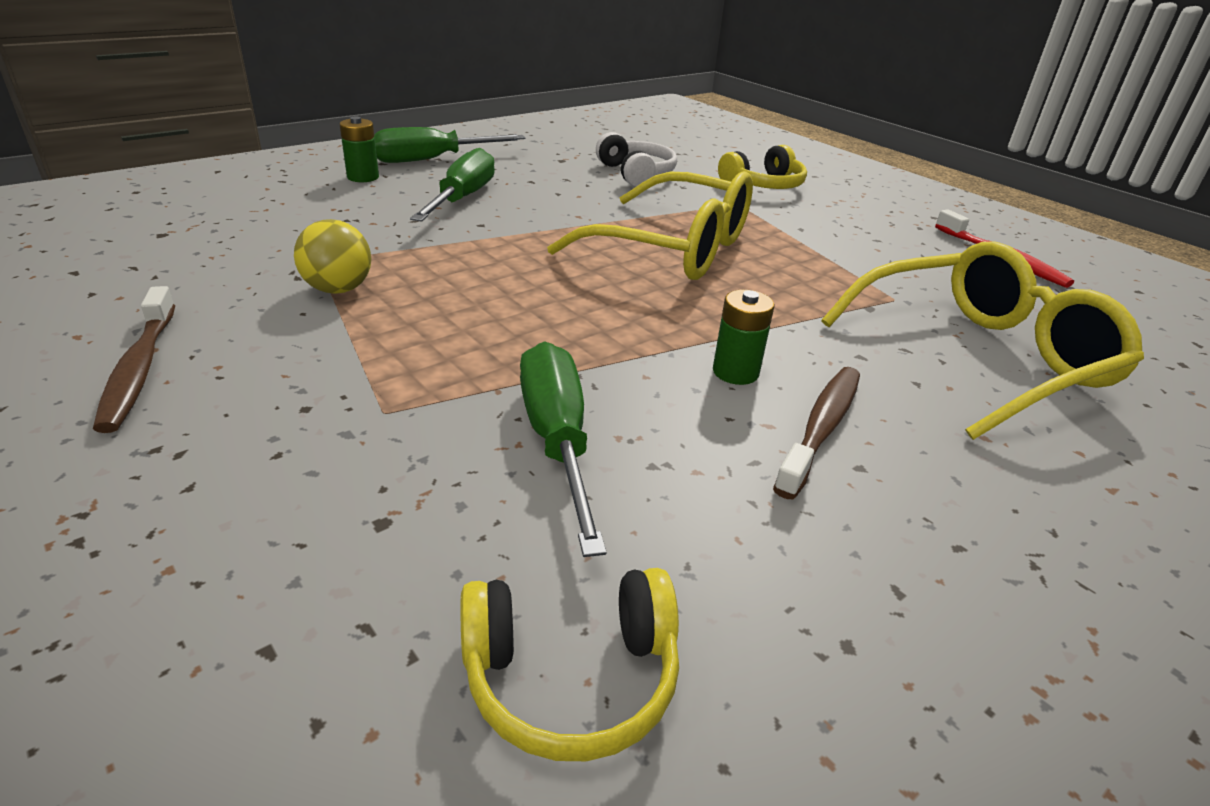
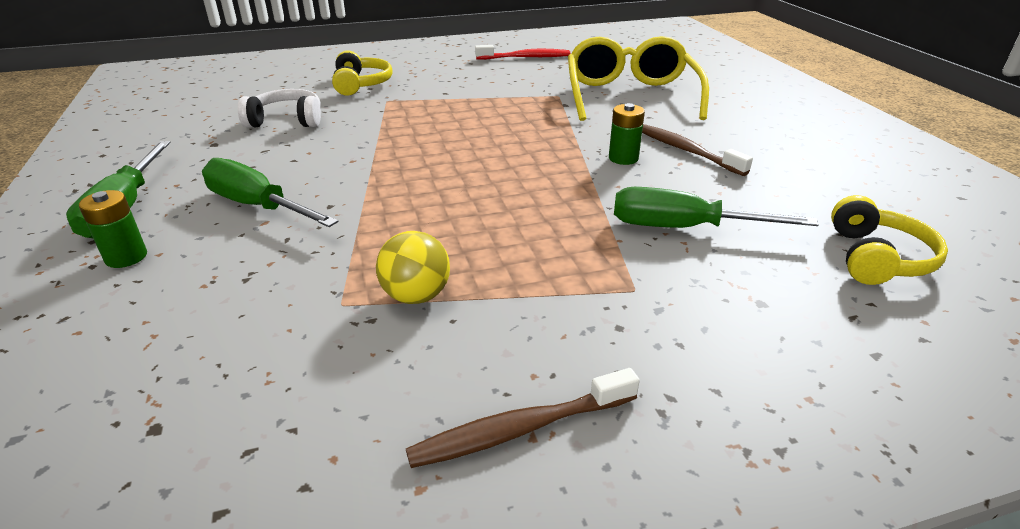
camera: 65 degrees left, 0 degrees up
brown toothbrush [93,286,175,433] -> brown toothbrush turned 150 degrees clockwise [406,368,640,468]
yellow glasses [547,171,753,280] -> none

